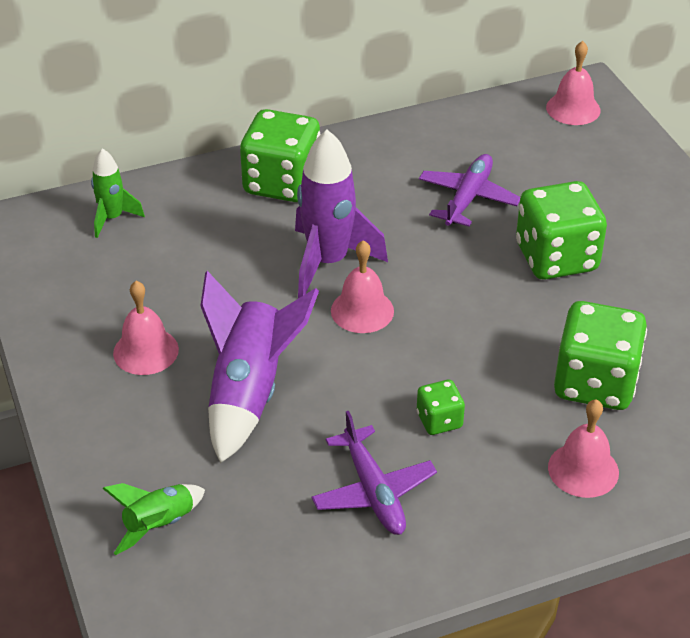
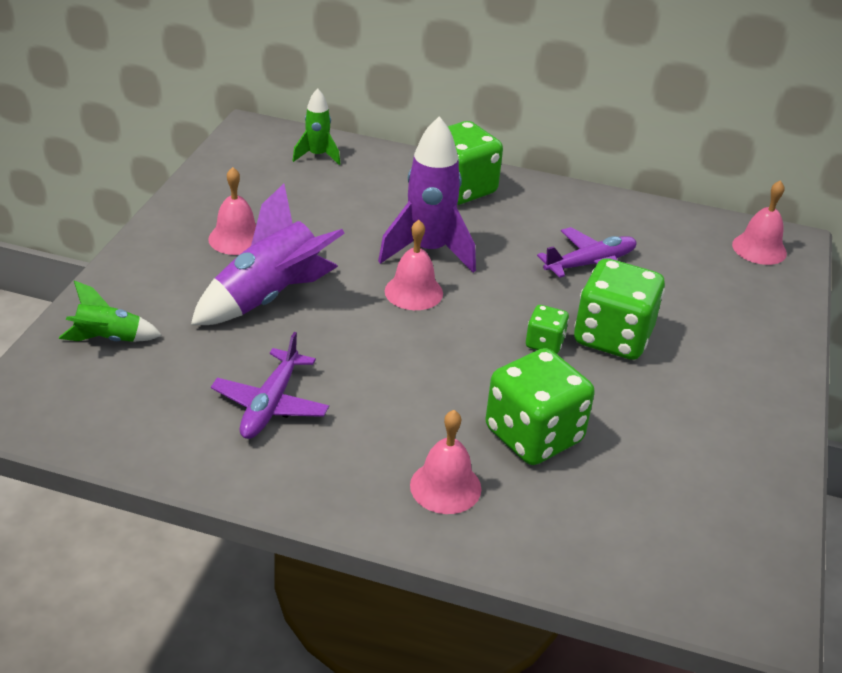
camera: 35 degrees right, 5 degrees down
green dice [417,380,465,435] -> green dice moved to [526,305,569,354]

